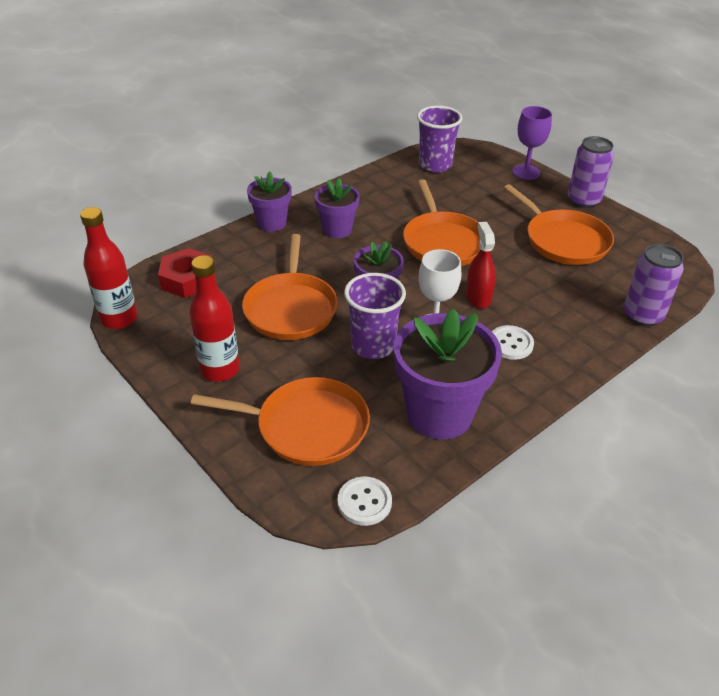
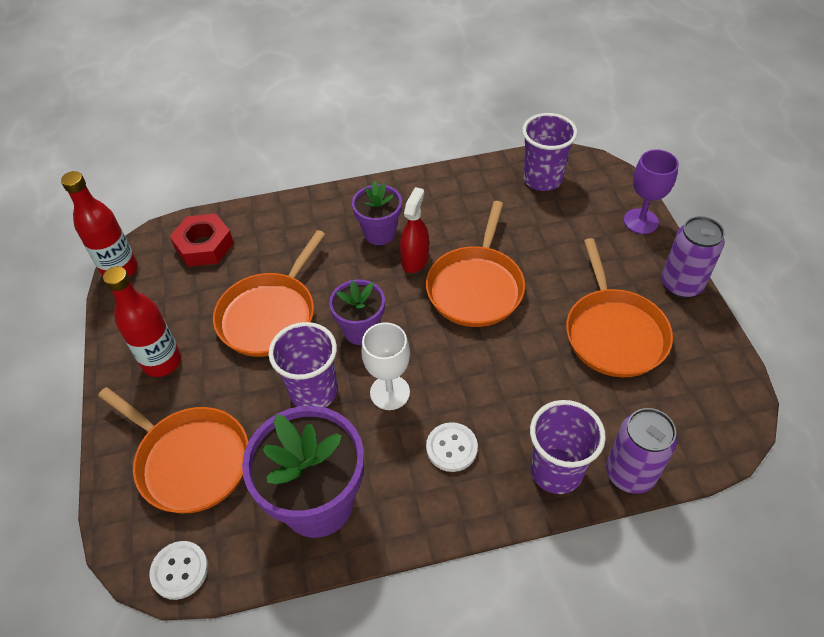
camera: 30 degrees right, 10 degrees up
purple flower pot [247,171,292,231] -> none
red spray bottle [466,222,496,308] -> red spray bottle moved to [400,187,429,273]
none -> purple cup [530,400,606,494]

